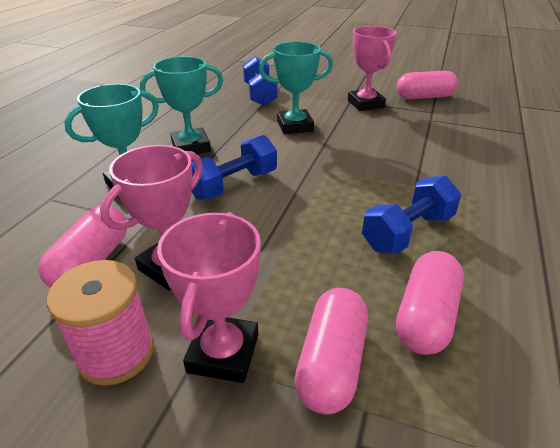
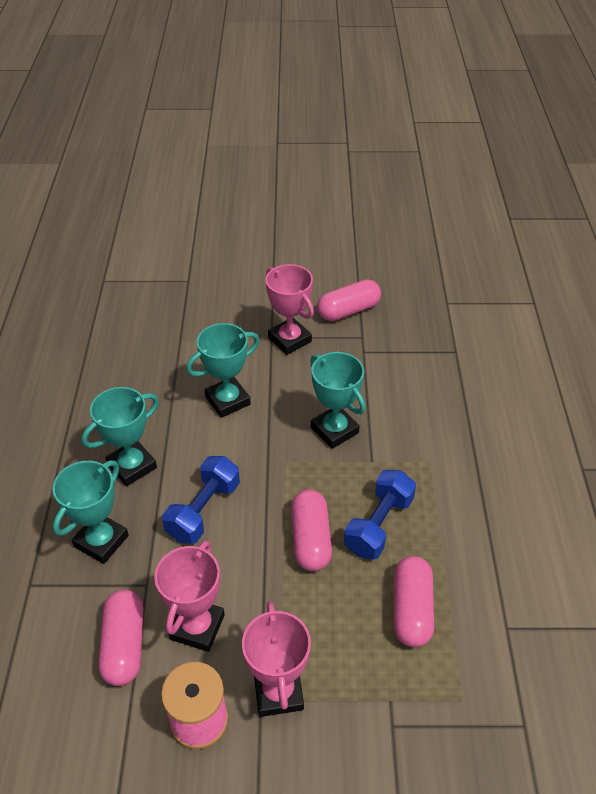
camera: 20 degrees left, 10 degrees up
blue dumbbell [243,56,278,106] -> none
pink capsule [294,288,368,414] -> pink capsule moved to [291,489,332,571]
none -> turquoise trophy [310,352,365,449]

